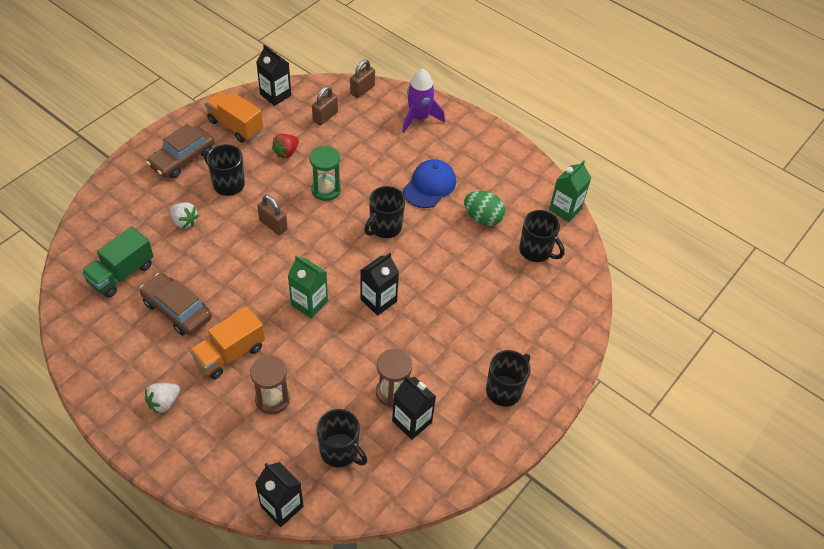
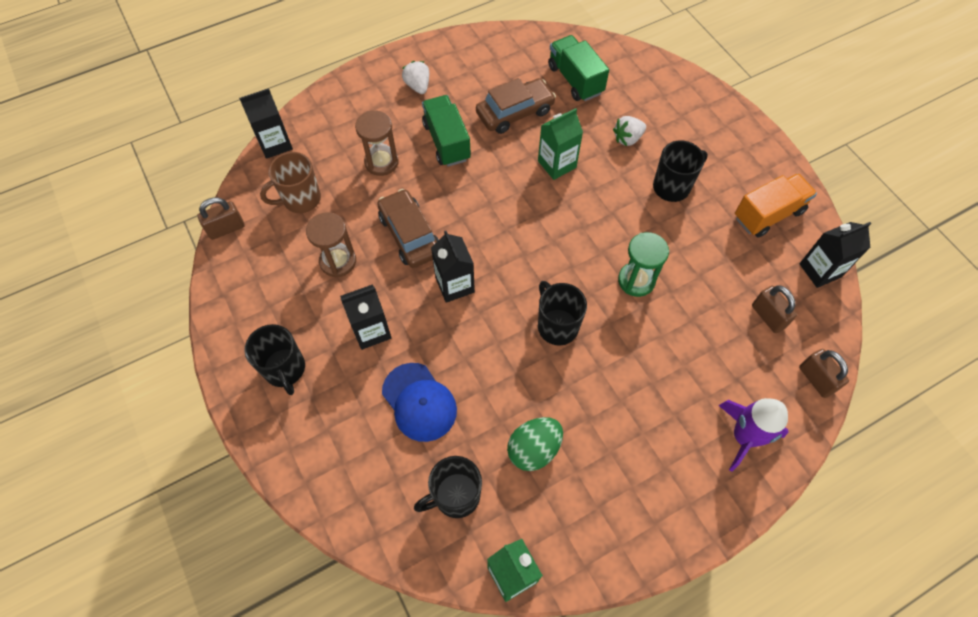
camera: 115 degrees right, 10 degrees up
brown car [146,124,215,178] -> brown car moved to [377,189,439,268]
orange truck [190,307,265,379] -> green truck [422,95,471,167]
brown padlock [257,195,288,235] -> brown padlock moved to [198,197,245,240]
red strawberry [272,134,299,158] -> none
green carton [288,256,328,318] -> green carton moved to [538,108,583,180]
black mug [316,409,368,467] -> brown mug [260,152,321,213]
black carton [392,376,436,440] -> black carton moved to [340,284,392,350]
blue cap [403,159,456,208] -> blue cap moved to [382,363,457,442]

